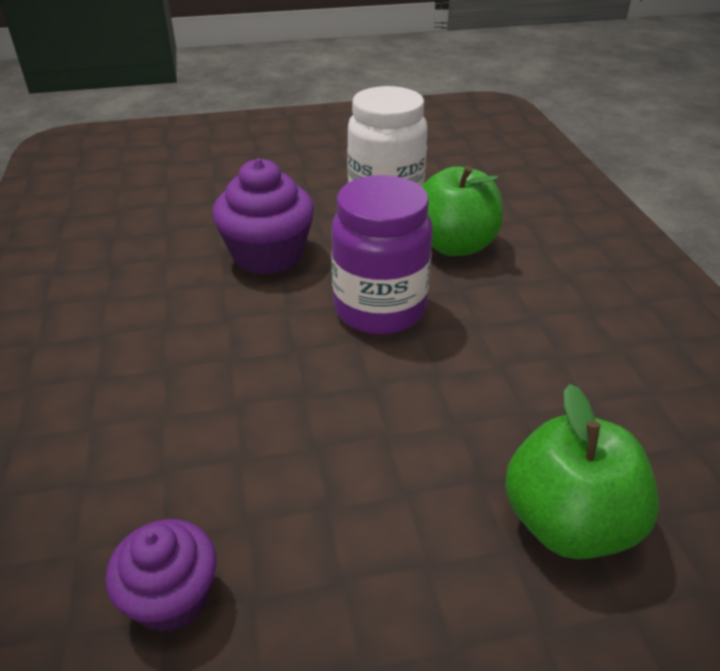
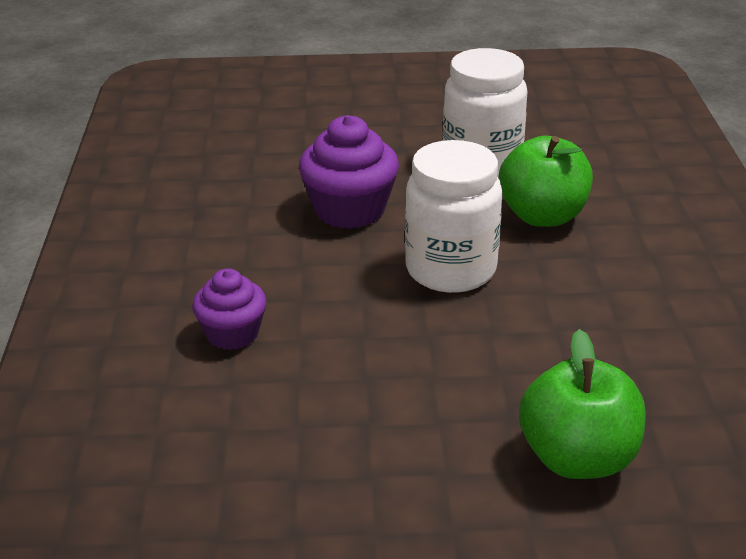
camera: 10 degrees right, 5 degrees down
purple cupcake [106,519,216,632] -> purple cupcake moved to [192,268,267,350]
purple jar [331,175,433,334] -> white jar [405,140,502,293]

